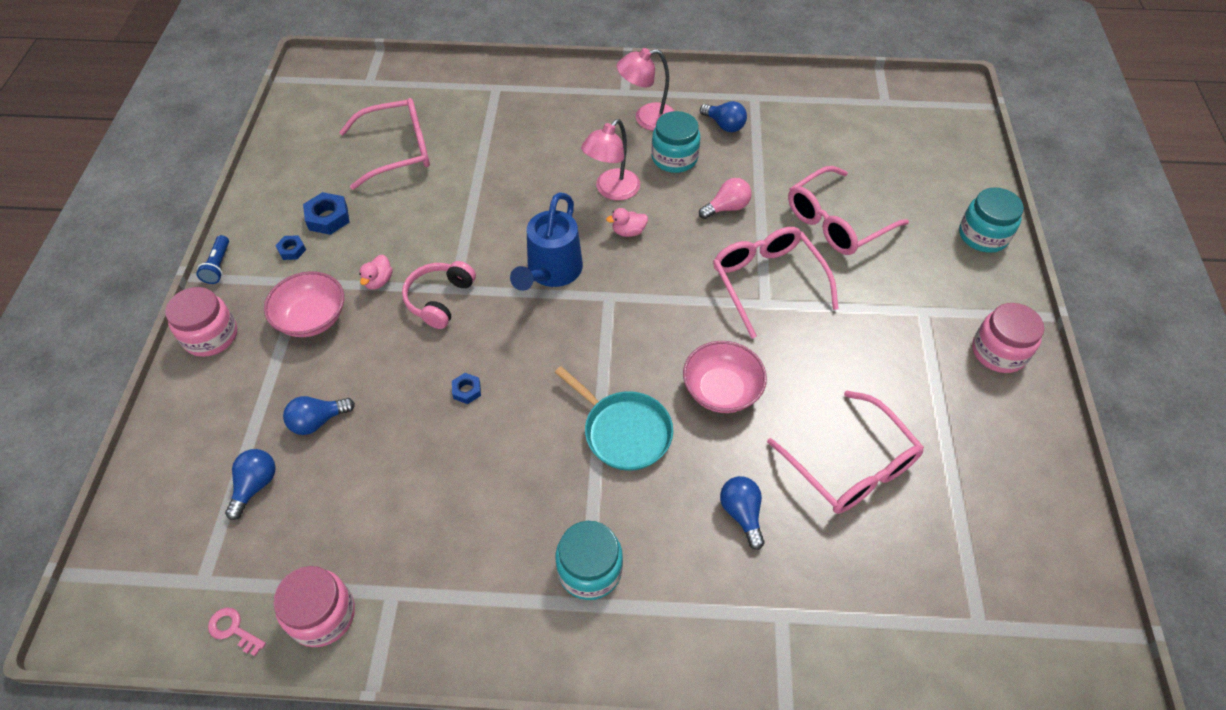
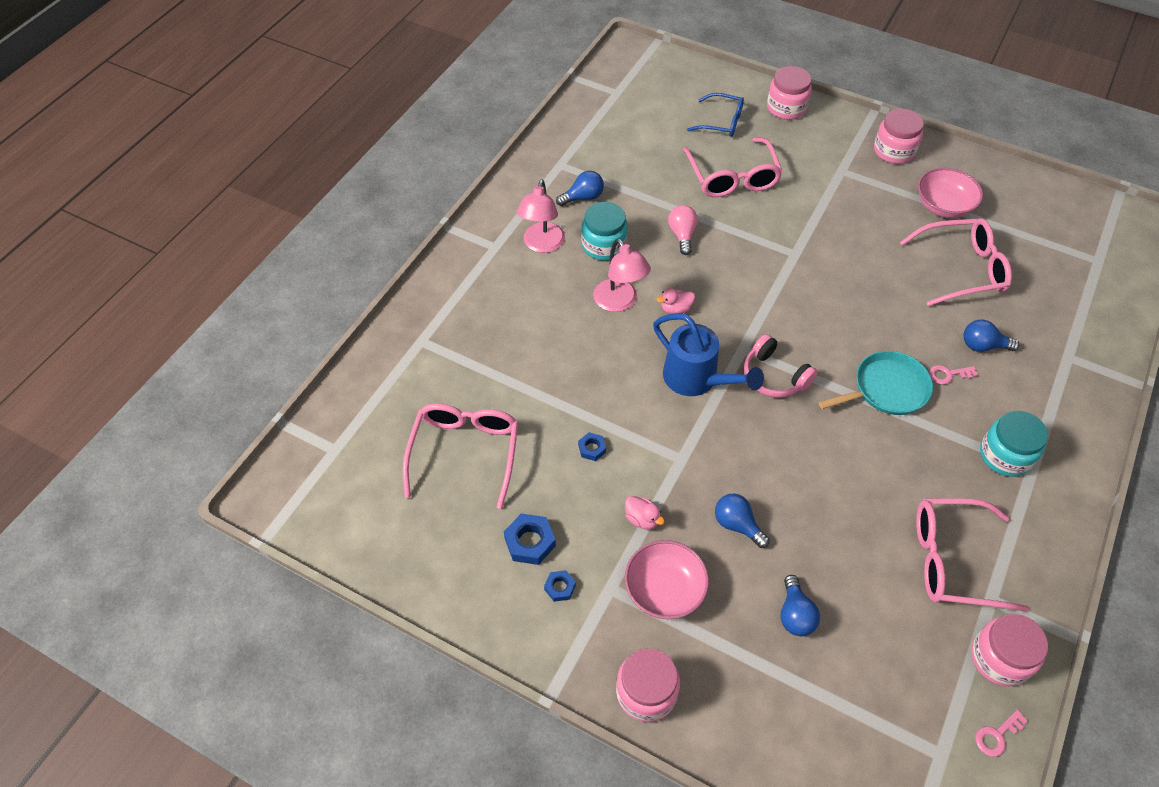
camera: 65 degrees left, 0 degrees up
blue flashlight [196,235,229,284] -> none
blue light bulb [225,449,276,520] -> blue light bulb moved to [715,494,770,548]
pink headphones [402,261,476,329] -> pink headphones moved to [744,334,818,398]
blue nut [452,373,481,404] -> blue nut moved to [578,432,606,461]
pink duck [606,208,648,237] -> pink duck turned 60 degrees clockwise [657,288,695,314]
pink bowl [683,341,767,413] -> pink bowl moved to [918,168,983,218]
pink glasses [713,227,839,339] -> pink glasses moved to [916,498,1029,612]
turquoise jar [959,187,1024,253] -> pink jar [767,66,812,120]
none -> blue glasses [687,93,744,137]
none -> pink key [929,365,978,385]

